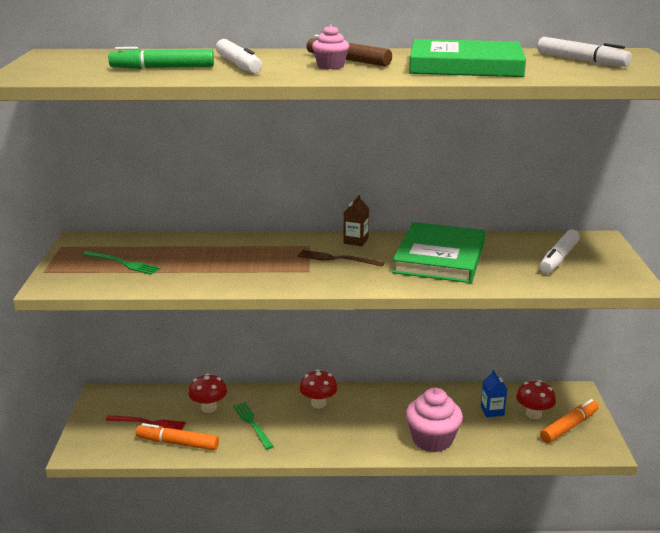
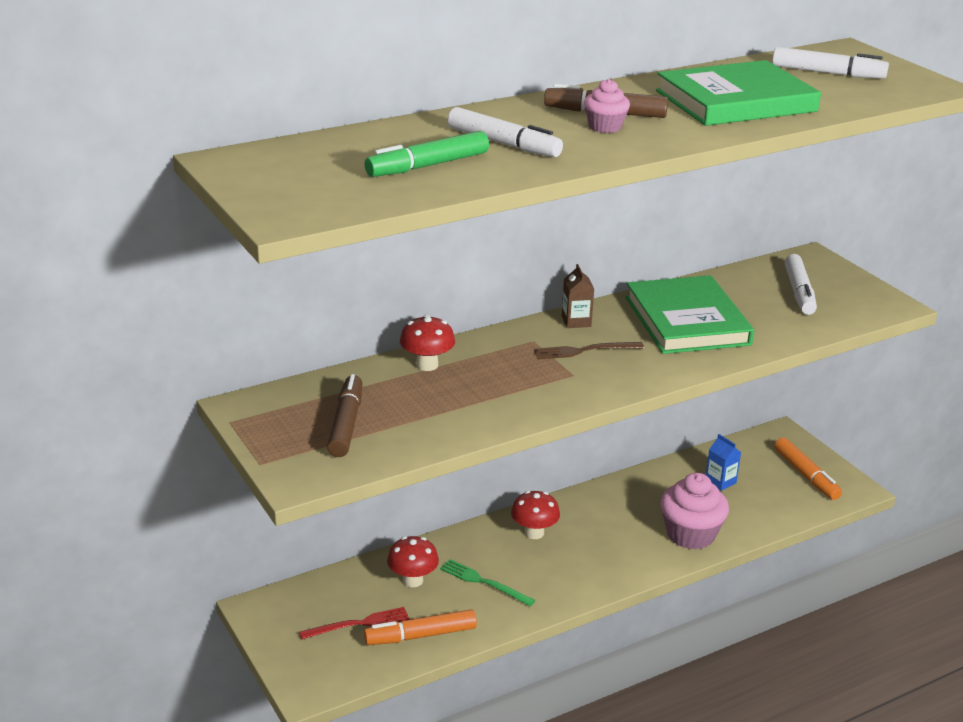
camera: 30 degrees left, 5 degrees up
green fork [83,251,161,275] -> brown marker [327,374,362,457]
red mushroom [516,380,556,419] -> red mushroom moved to [400,315,455,371]
orange marker [540,399,599,443] -> orange marker turned 135 degrees clockwise [774,437,842,500]

